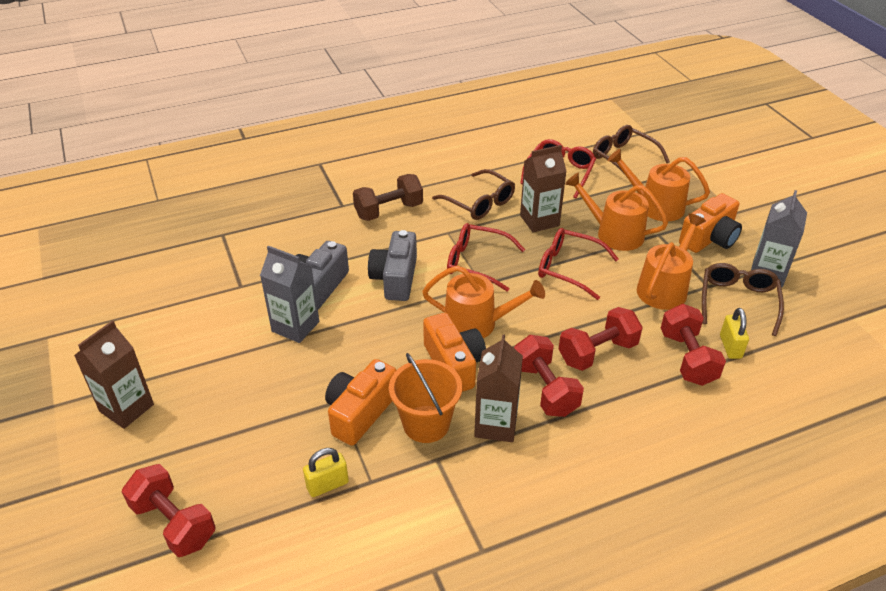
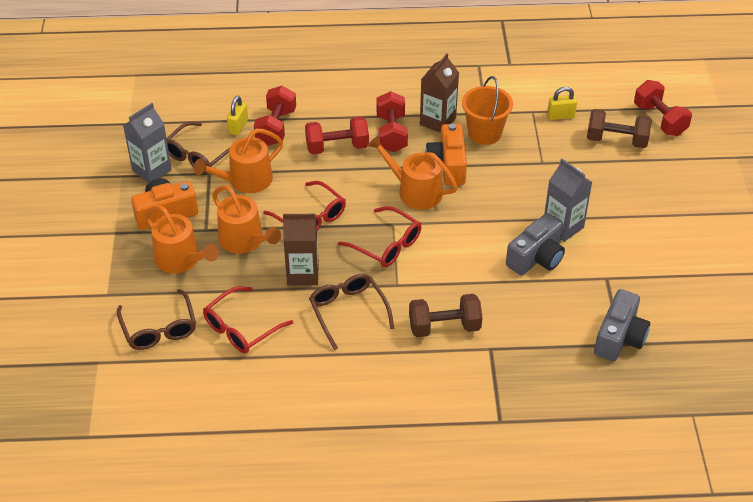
camera: 160 degrees left, 5 degrees up
brown carton [74,320,154,429] -> none
orange camera [325,359,397,446] -> none
grey camera [368,230,417,301] -> grey camera moved to [594,289,650,361]
none -> brown dumbbell [587,109,652,148]

